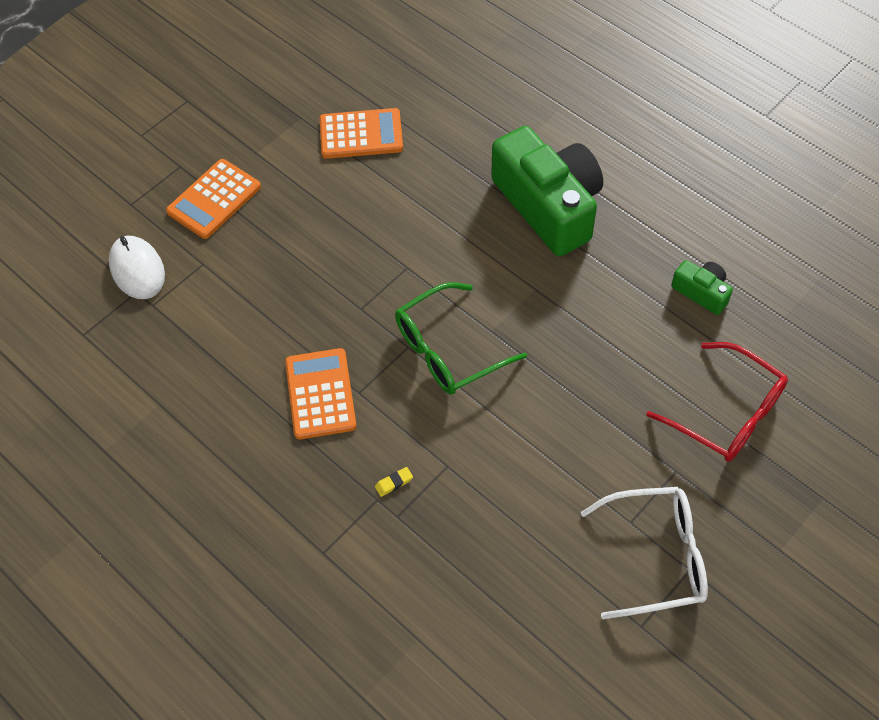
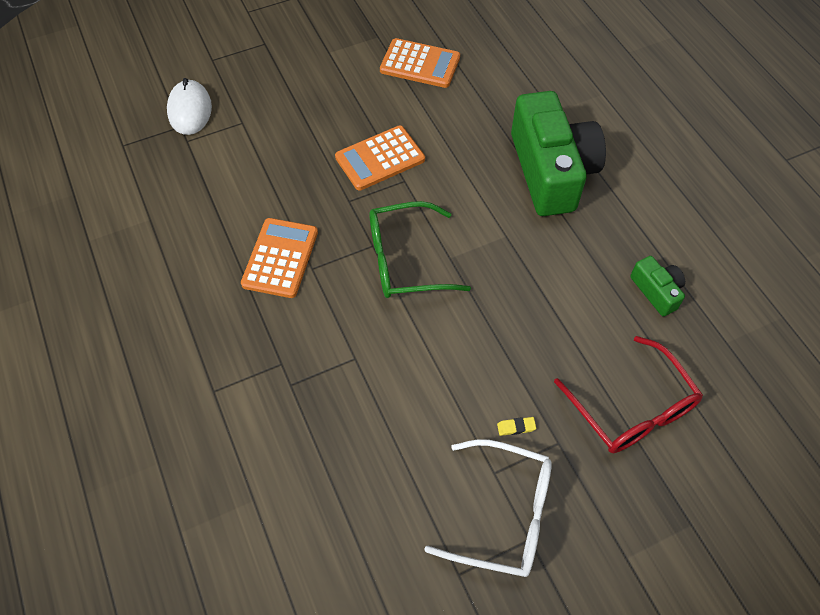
camera: 20 degrees right, 0 degrees up
orange calculator [166,159,261,239] -> orange calculator moved to [335,125,425,191]
yellow eraser [375,467,413,497] -> yellow eraser moved to [497,417,536,436]

